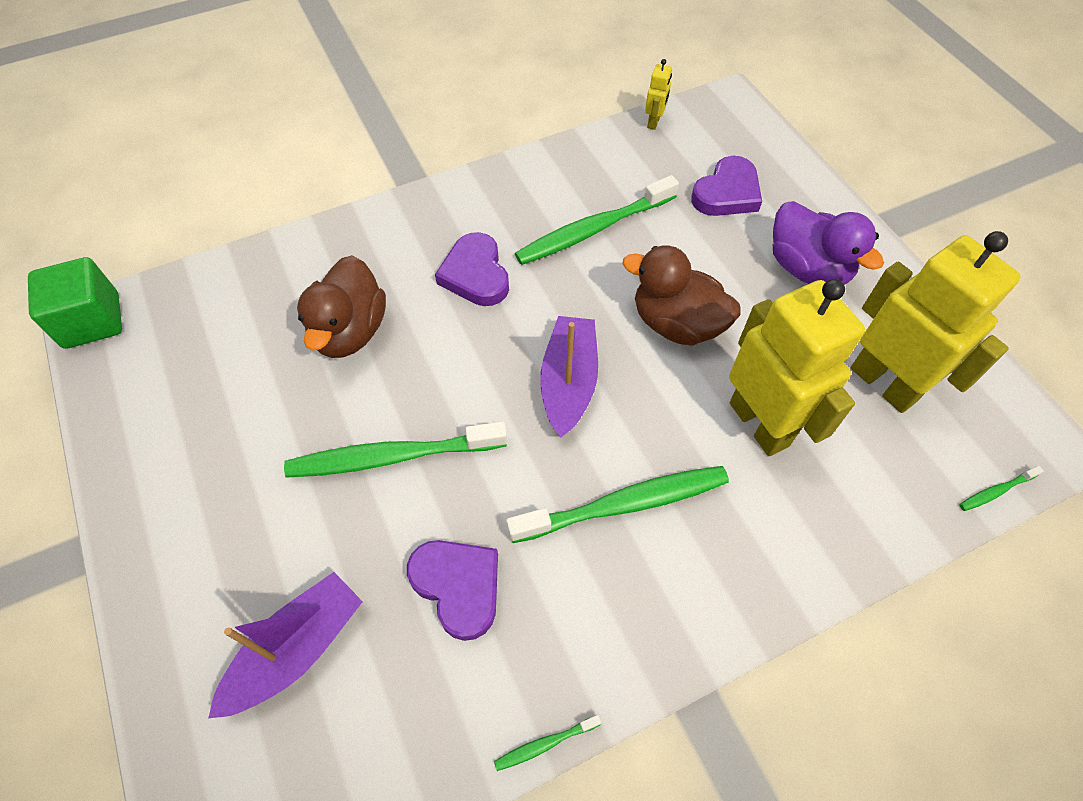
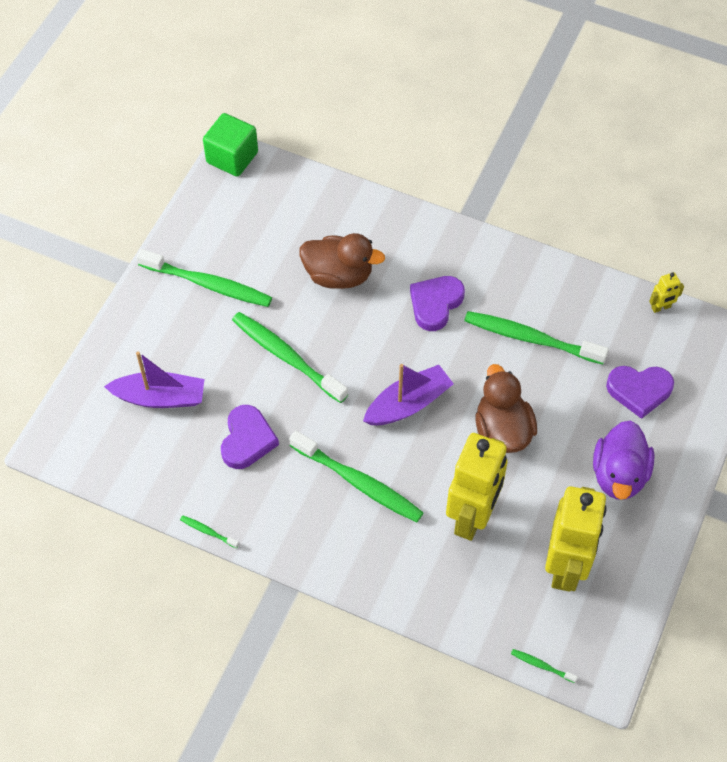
camera: 50 degrees right, 0 degrees up
brown duck [297,255,386,358] -> brown duck turned 135 degrees counterclockwise [299,233,385,289]
none -> green toothbrush [136,249,272,307]

